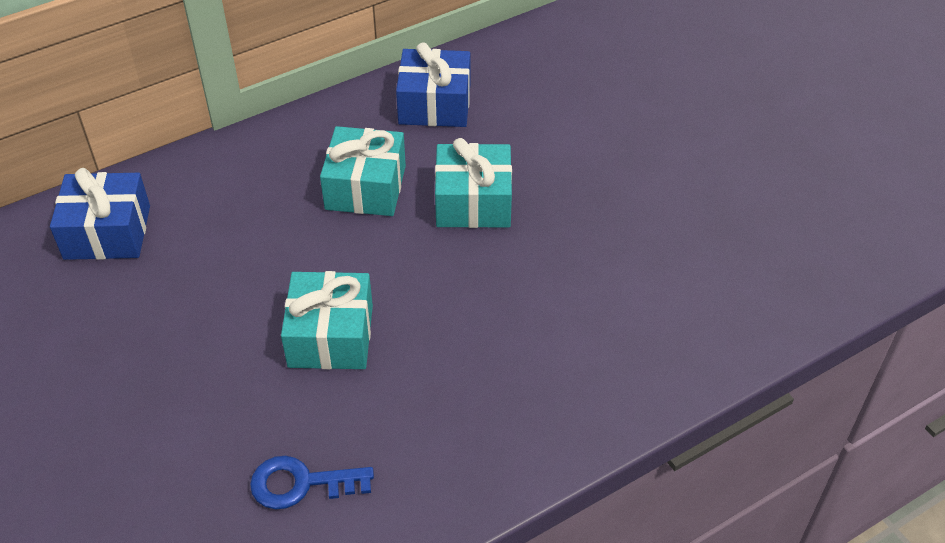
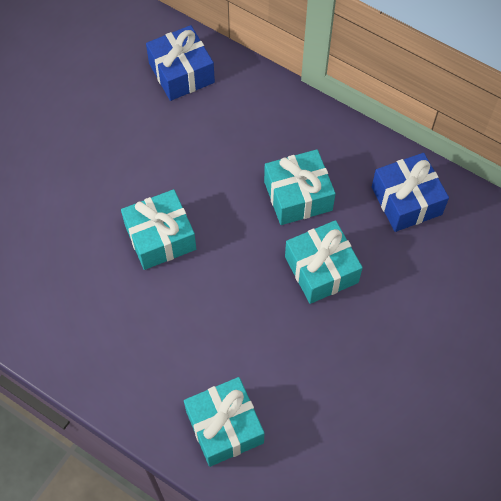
camera: 65 degrees right, 15 degrees up
blue key [250,456,374,509] -> none
none -> turquoise gift [184,377,265,467]

